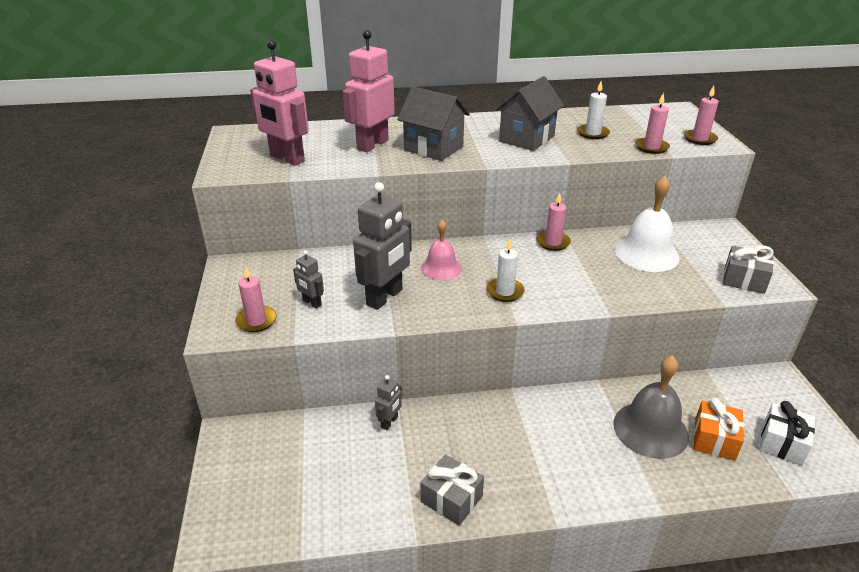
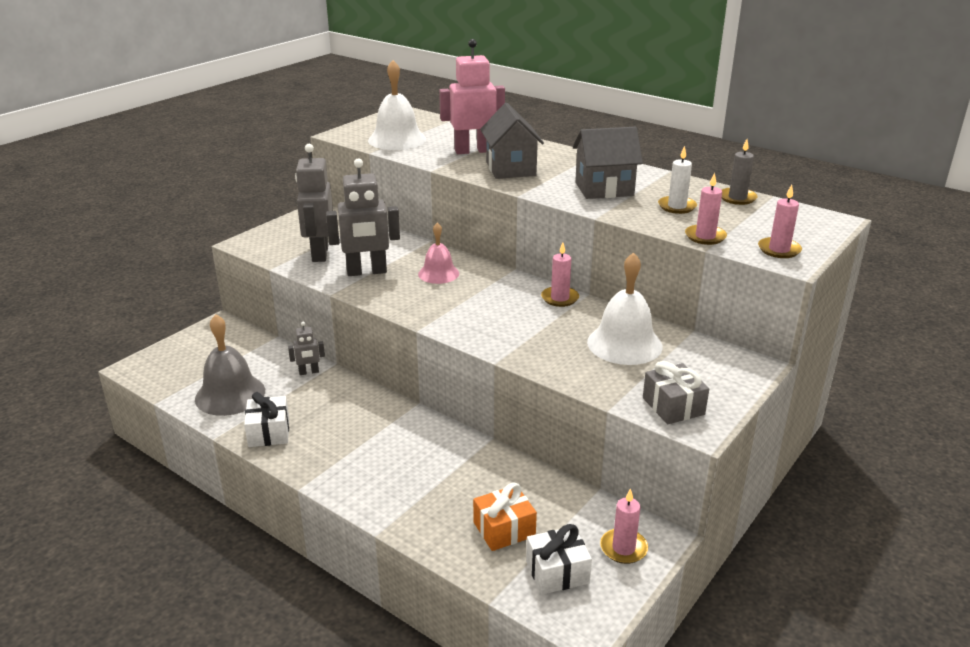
camera: 45 degrees right, 5 degrees down
pink candle [235,266,277,332] -> pink candle moved to [600,488,648,564]
pink robot [250,40,309,166] -> white bell [368,60,426,150]
grey robot [293,250,324,309] -> grey robot [295,144,333,262], size x2.05
grey gift [421,454,484,526] -> white gift [244,392,289,447]
white candle [486,239,525,302] -> none
grey bell [613,355,689,459] -> grey bell moved to [195,314,265,416]
none -> grey candle [722,139,758,205]

